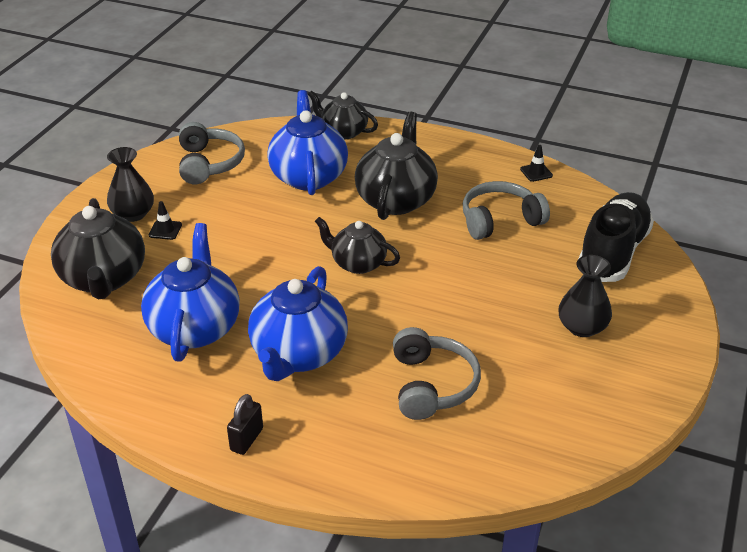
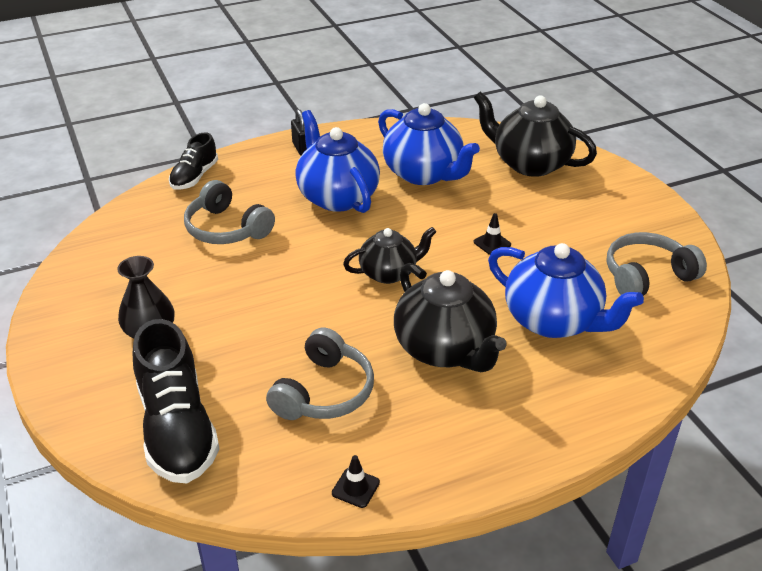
camera: 135 degrees right, 0 degrees up
black vase [107,147,154,222] -> none
black traffic cone [149,201,182,240] -> black traffic cone moved to [474,213,511,255]
grey headphones [179,122,245,184] -> grey headphones turned 120 degrees clockwise [607,232,707,296]
black teapot [308,91,378,139] -> none
none -> black shoe [169,132,218,190]

